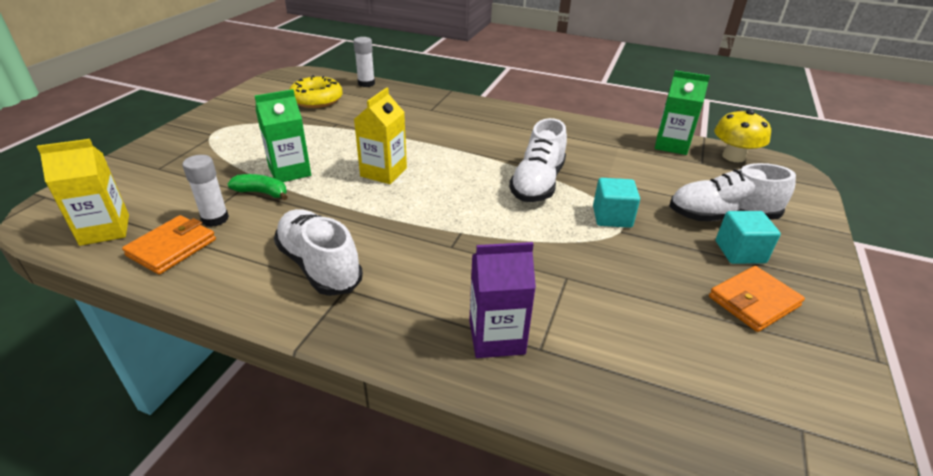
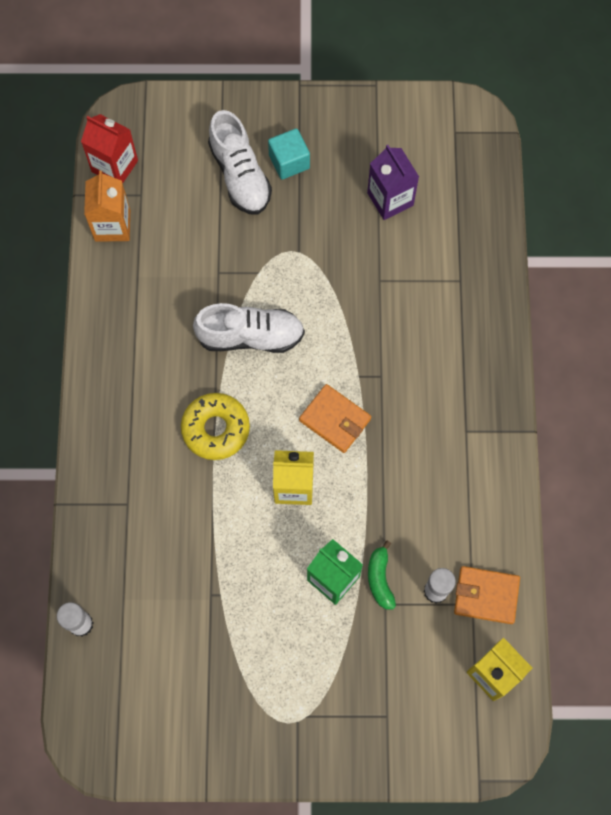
camera: 110 degrees left, 35 degrees up
white shoe [274,209,363,296] -> none
yellow donut [289,75,343,108] -> yellow donut moved to [181,393,250,460]
purple carton [469,242,536,358] -> purple carton moved to [367,145,419,220]
turquoise cube [593,178,640,228] -> none
green carton [655,71,710,155] -> orange carton [84,170,130,242]
orange wallet [709,266,805,332] -> orange wallet moved to [299,384,371,453]
yellow mushroom [714,109,771,162] -> red carton [81,114,138,183]

